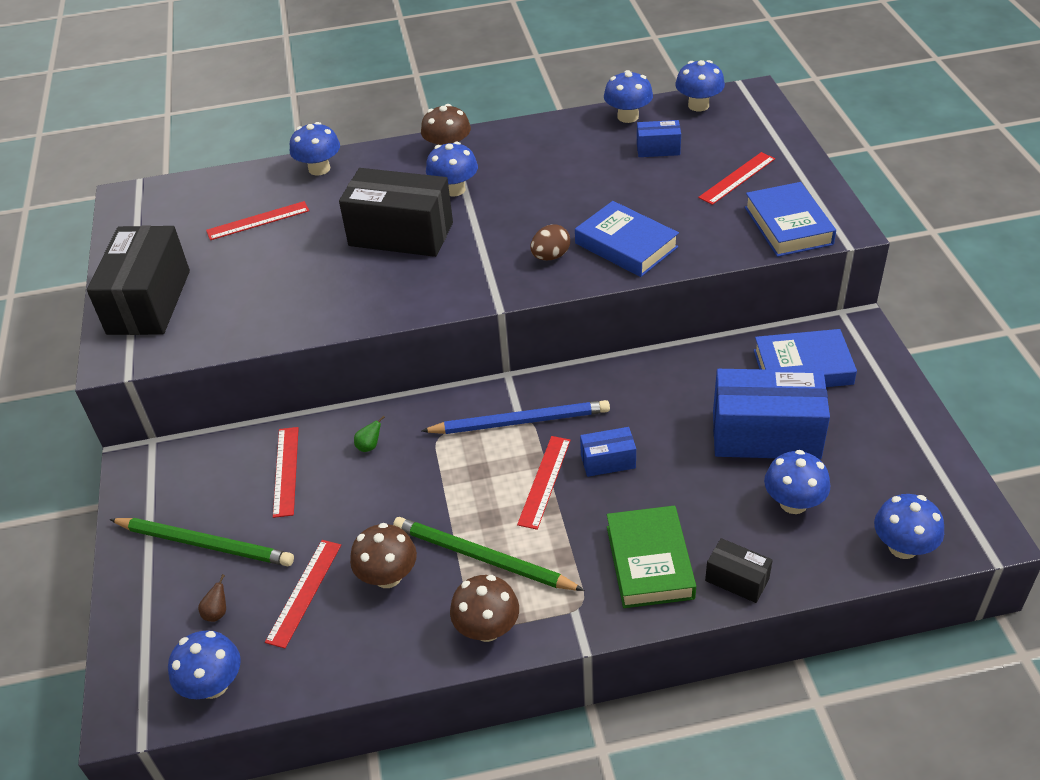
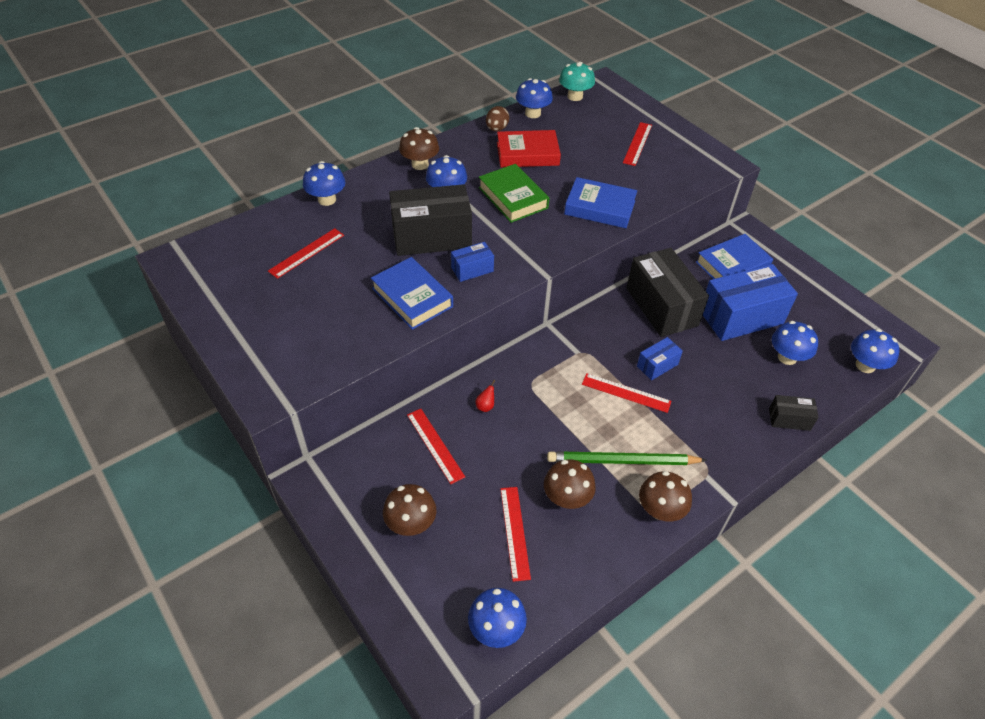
camera: 30 degrees left, 5 degrees up
black box [87,225,190,335] -> black box moved to [627,248,709,337]
green pencil [109,518,294,566] -> brown mushroom [383,484,436,536]
brown pear [198,574,226,622] -> none
green pear [354,416,385,452] -> red pear [476,380,495,412]
blue pencil [421,400,610,434] -> none
red ruler [517,436,571,530] -> red ruler turned 60 degrees counterclockwise [582,373,671,413]
brown egg [530,224,570,260] -> brown egg moved to [486,106,509,131]
green book [607,506,696,608] -> green book moved to [479,164,549,223]
blue box [637,120,681,157] -> blue box moved to [451,242,494,282]
blue mushroom [675,60,725,111] -> turquoise mushroom [559,62,595,101]
blue book [745,182,836,257] -> blue book moved to [371,257,453,330]
none -> red book [497,130,561,167]

